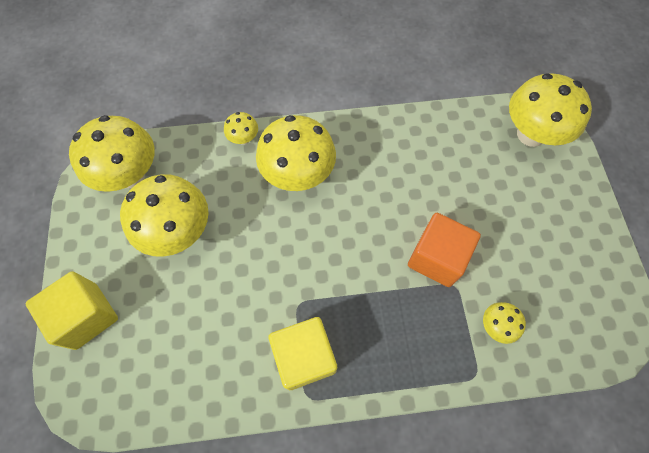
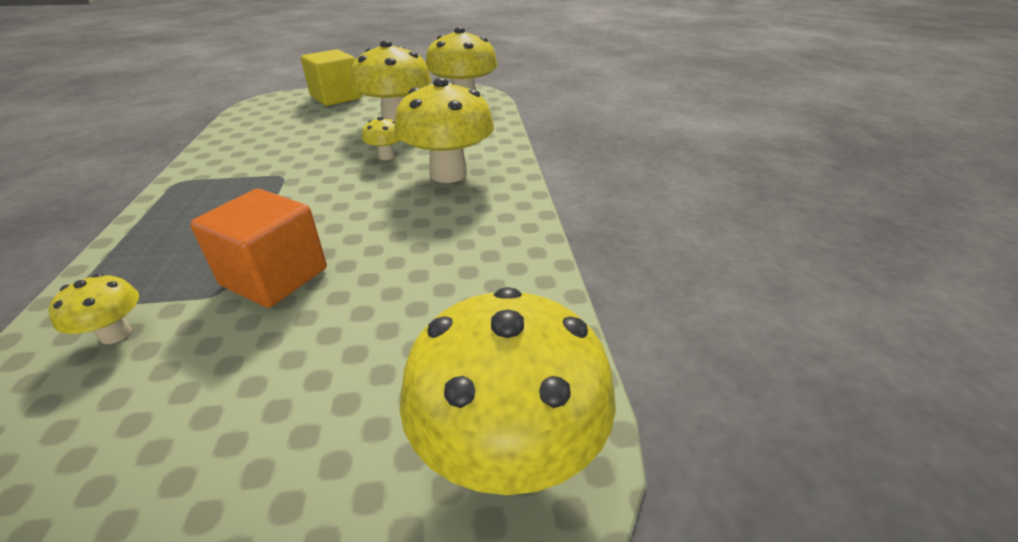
camera: 90 degrees right, 30 degrees down
yellow mushroom [224,112,258,145] -> yellow mushroom moved to [362,117,400,160]
yellow cube [269,317,337,390] -> none

